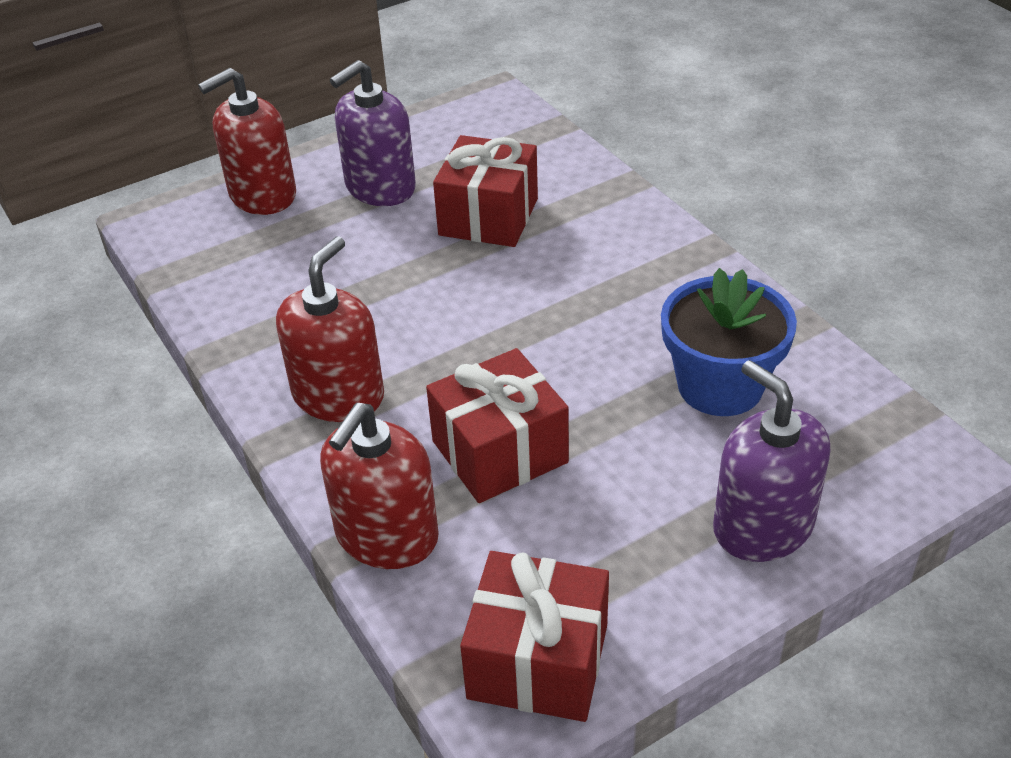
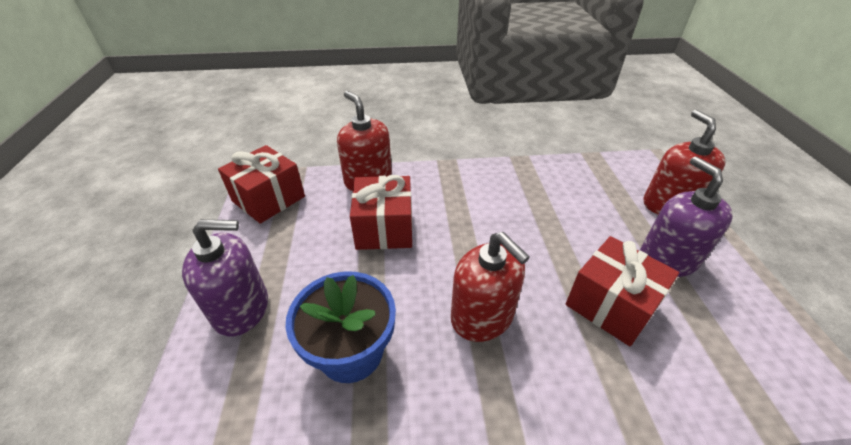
camera: 115 degrees right, 0 degrees up
red soap dispenser [276,236,384,422] -> red soap dispenser moved to [451,232,530,342]

